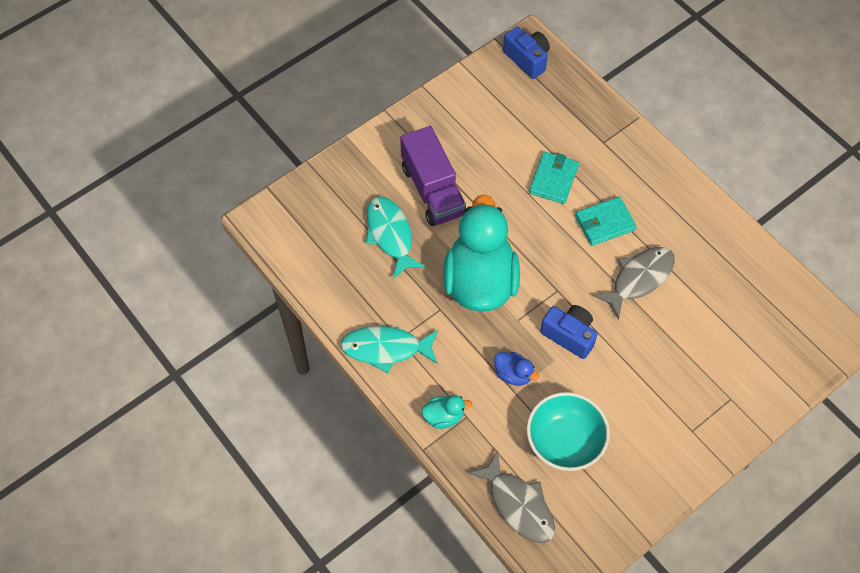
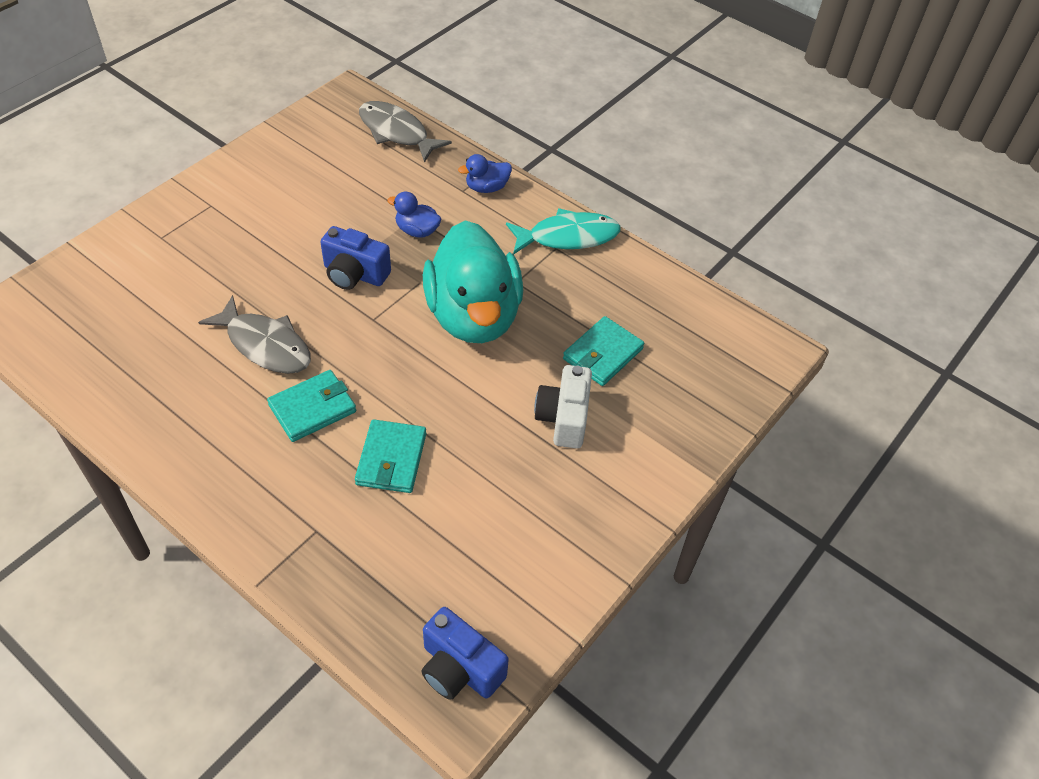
camera: 165 degrees right, 10 degrees down
turquoise fish [366,196,426,278] -> turquoise wallet [563,316,644,386]
purple truck [400,126,466,226] -> white camera [534,365,592,449]
turquoise duck [421,395,472,429] -> blue duck [458,154,512,193]
turquoise bowl [527,392,610,471] -> none
grey fish [593,247,675,320] -> grey fish turned 90 degrees counterclockwise [198,295,311,374]

